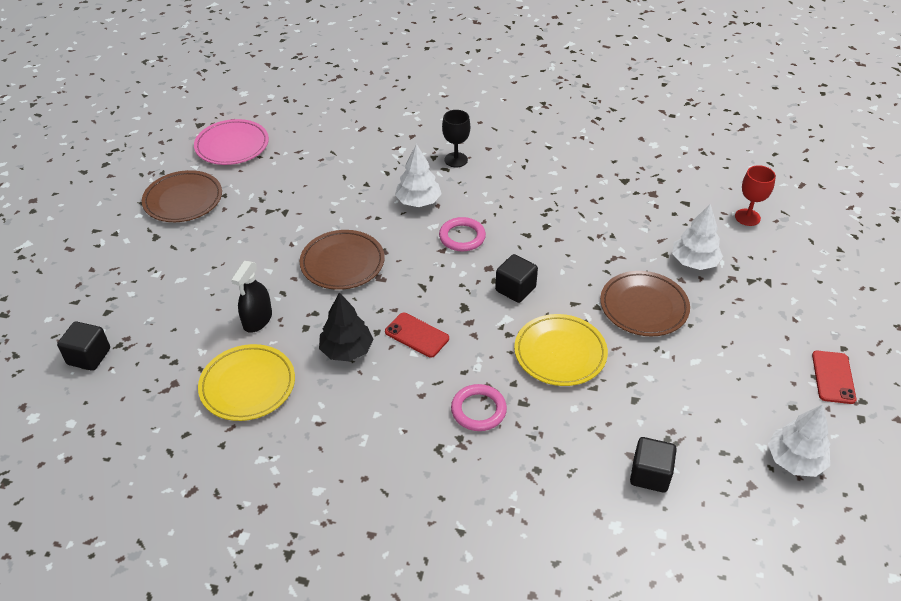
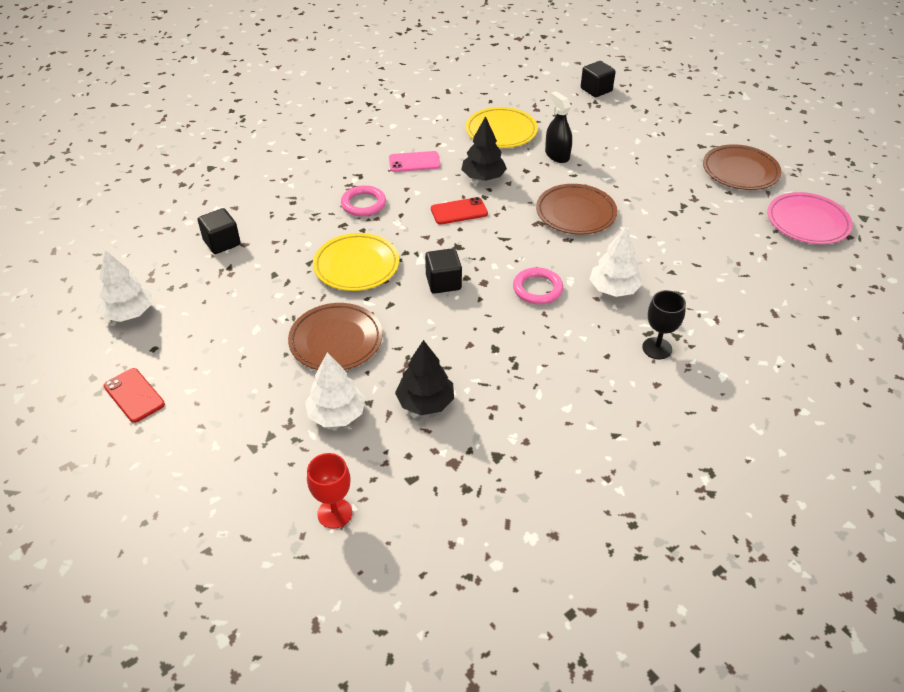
camera: 130 degrees right, 0 degrees up
none -> pink phone [389,151,440,172]
none -> black tree [395,340,454,415]

